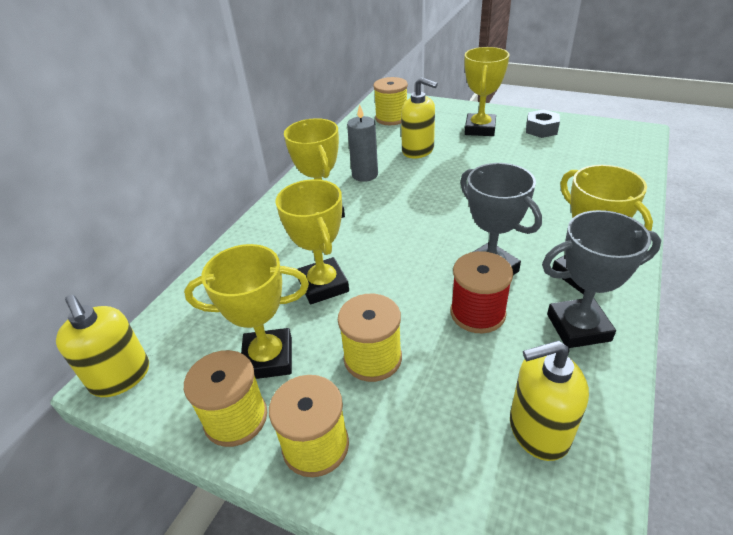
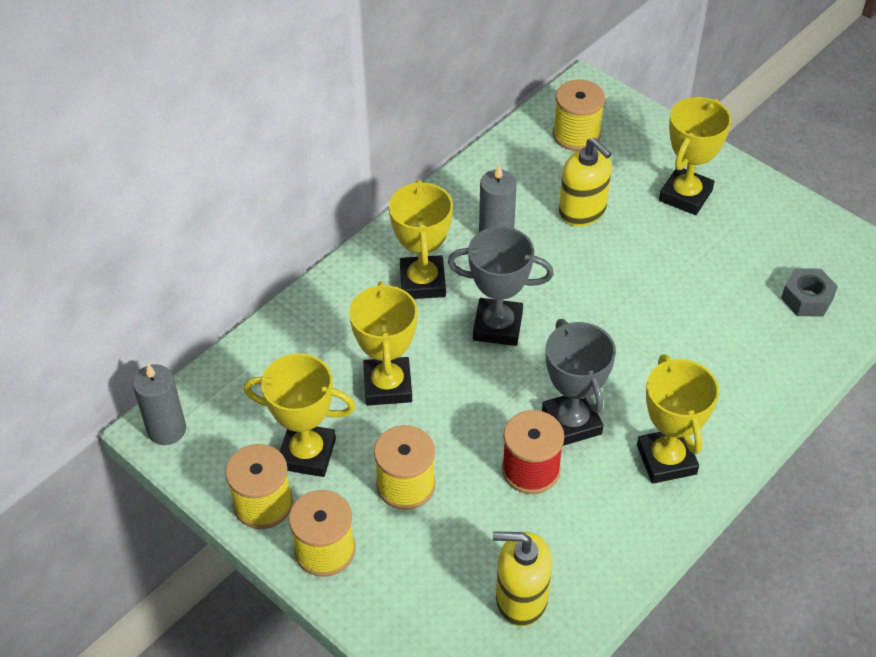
camera: 15 degrees right, 10 degrees up
yellow soap dispenser [56,295,149,397] -> grey candle [132,364,186,445]
grey nut [526,109,560,138] -> grey nut moved to [781,268,838,317]
grey trophy [542,210,661,348] -> grey trophy moved to [448,226,554,346]

